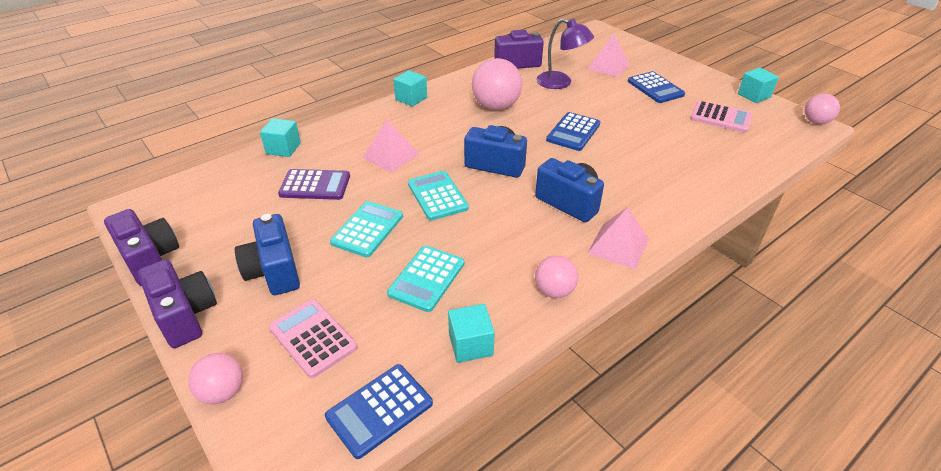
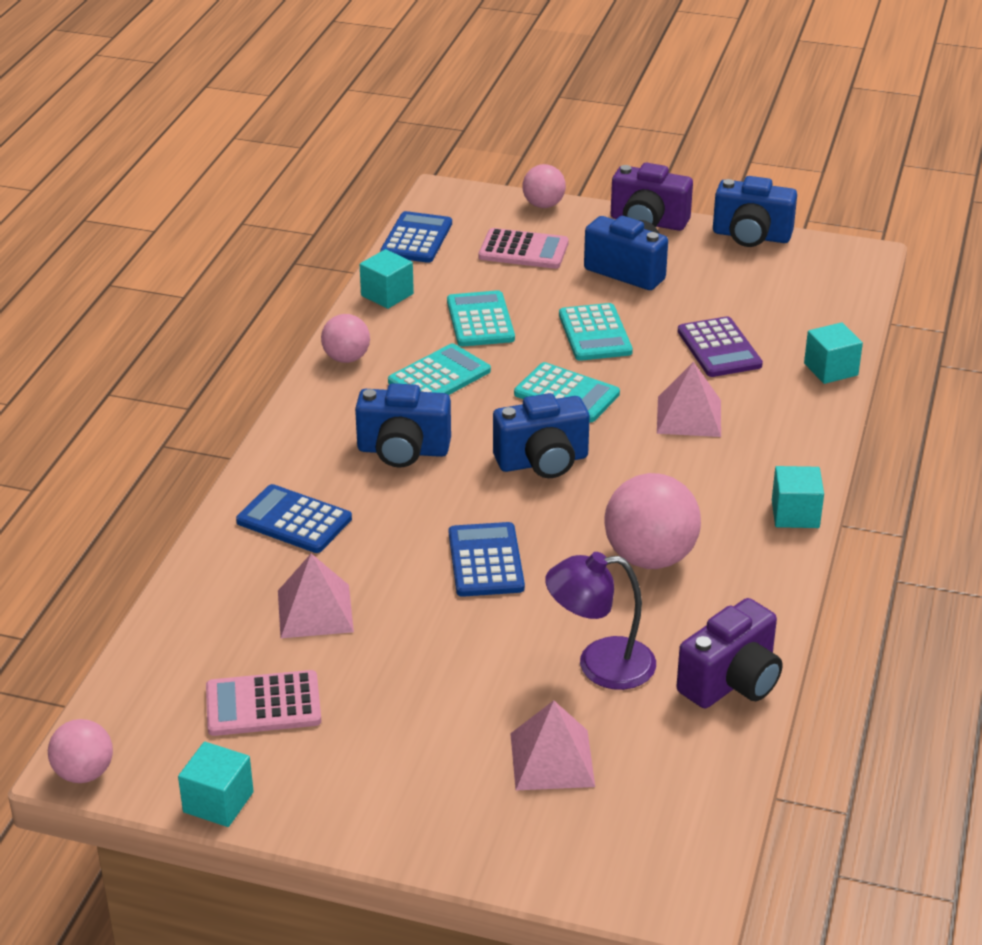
camera: 145 degrees right, 5 degrees down
purple camera [104,209,179,286] -> blue camera [713,176,797,247]
purple calculator [278,169,350,200] -> purple calculator turned 75 degrees counterclockwise [678,316,763,377]
pink pyramid [588,207,649,269] -> pink pyramid moved to [278,554,354,638]
blue calculator [628,71,685,103] -> blue calculator moved to [236,484,352,553]
none -> turquoise calculator [388,343,491,395]

